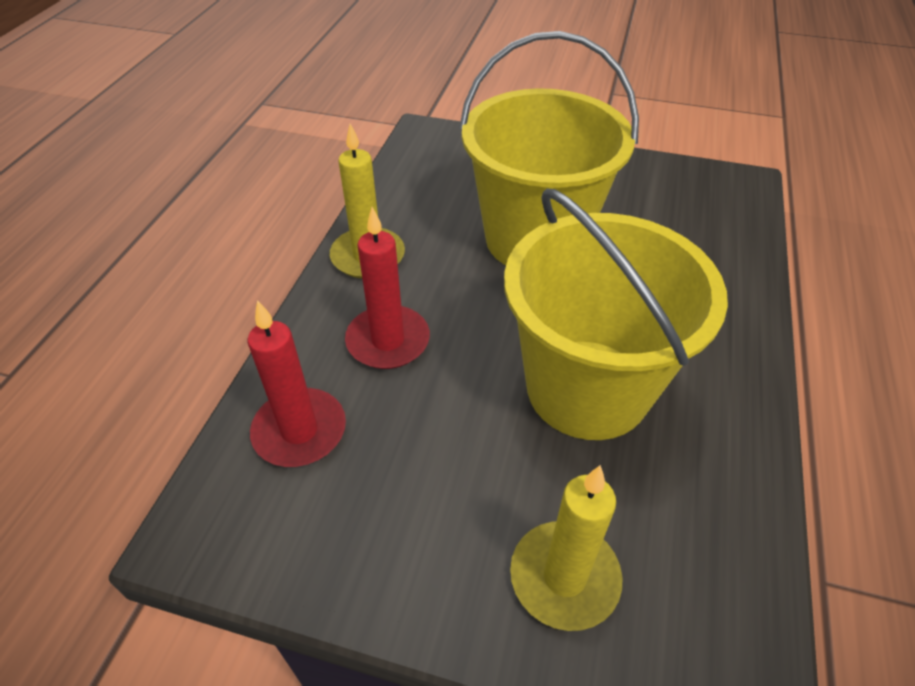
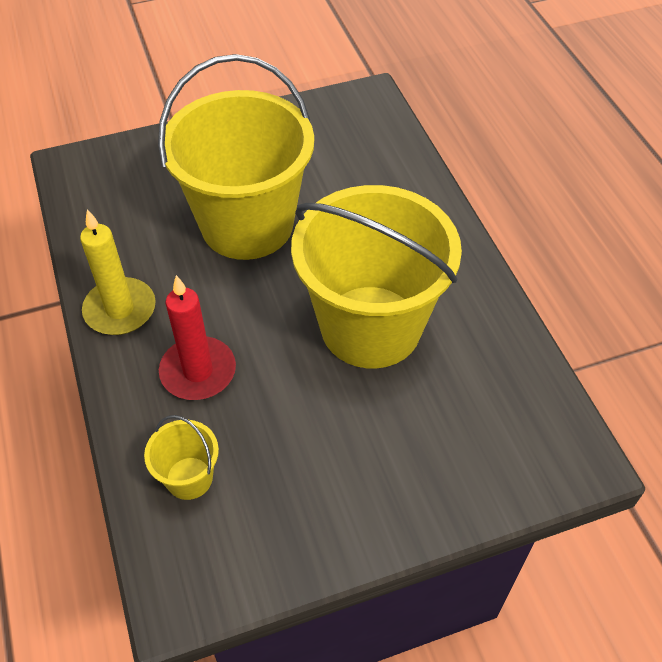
camera: 35 degrees left, 5 degrees up
red candle [248,300,346,467] -> yellow bucket [144,415,219,500]
yellow candle [510,465,622,631] -> none

